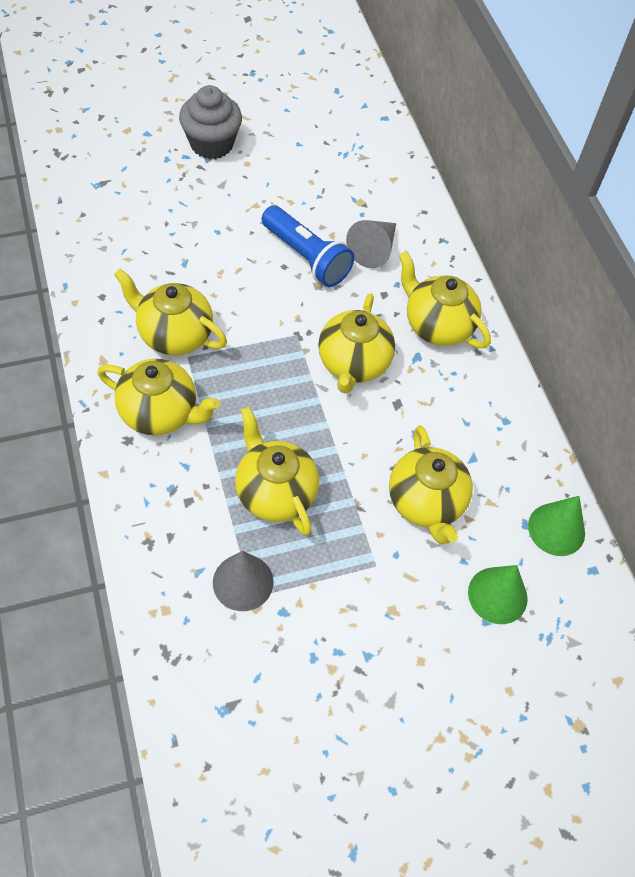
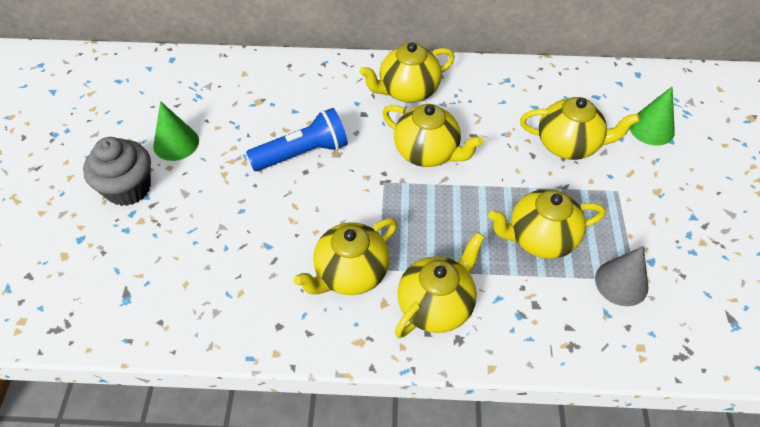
camera: 65 degrees left, 5 degrees down
grey cone [346,220,396,268] -> none
green cone [528,496,585,556] -> green cone moved to [153,101,199,161]

